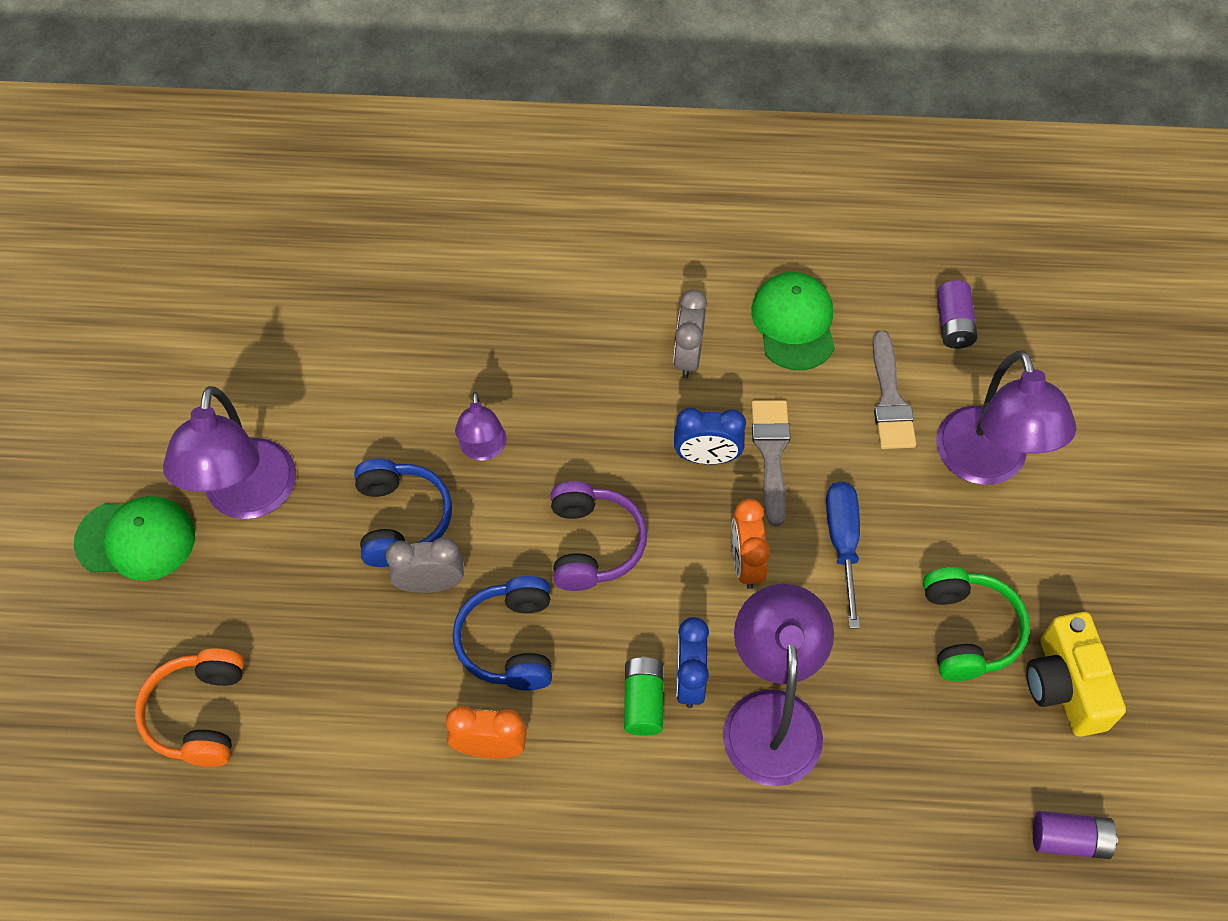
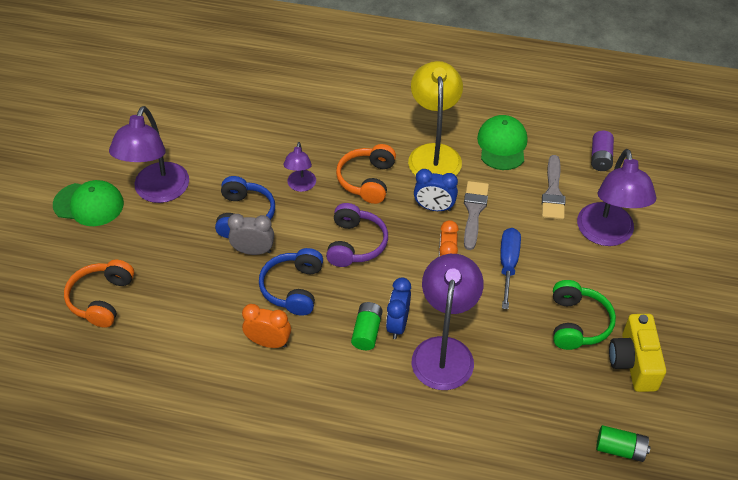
camera: 10 degrees right, 10 degrees down
grey clock [673,289,707,378] -> yellow lamp [408,61,463,176]
purple battery [1033,811,1118,859] -> green battery [596,425,650,462]
none -> orange headphones [336,144,396,204]

